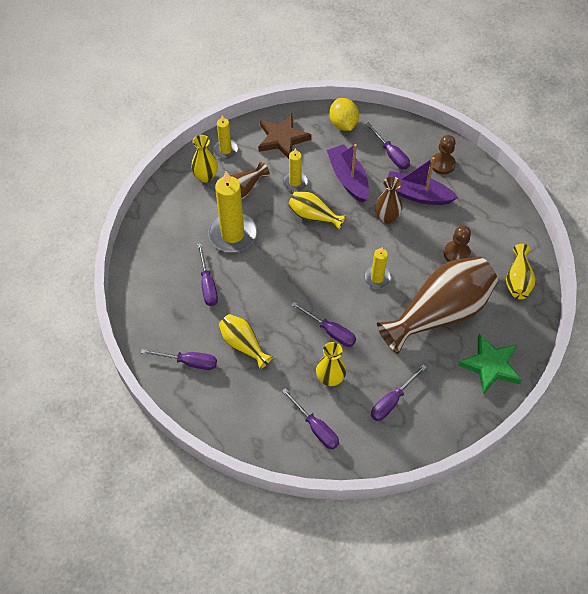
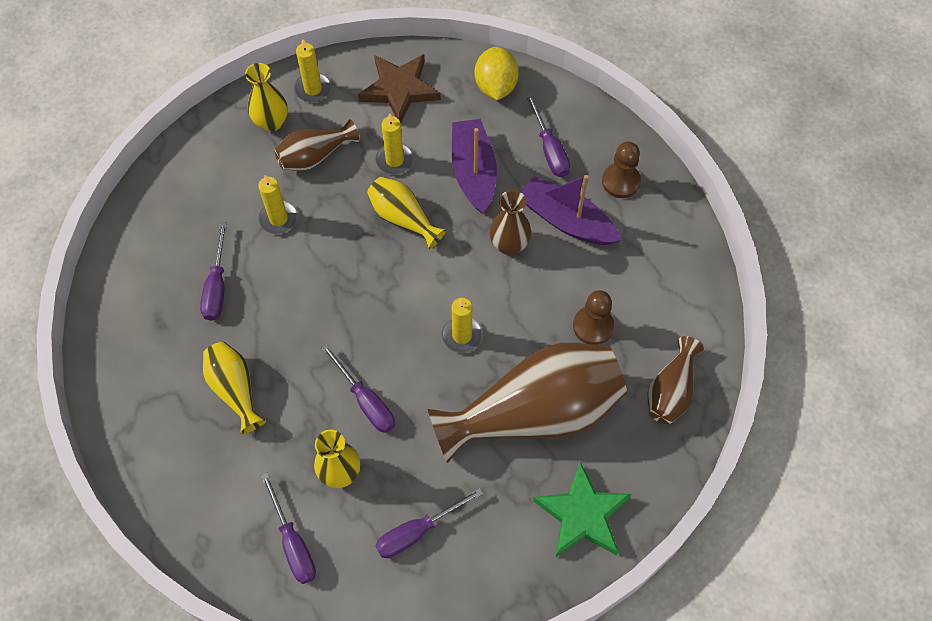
camera: 15 degrees right, 5 degrees up
purple screwdriver [141,349,217,370] -> none
yellow candle [208,171,257,252] -> yellow candle [258,175,298,234], size x0.54
yellow vase [506,244,535,299] -> brown vase [648,336,704,424]

